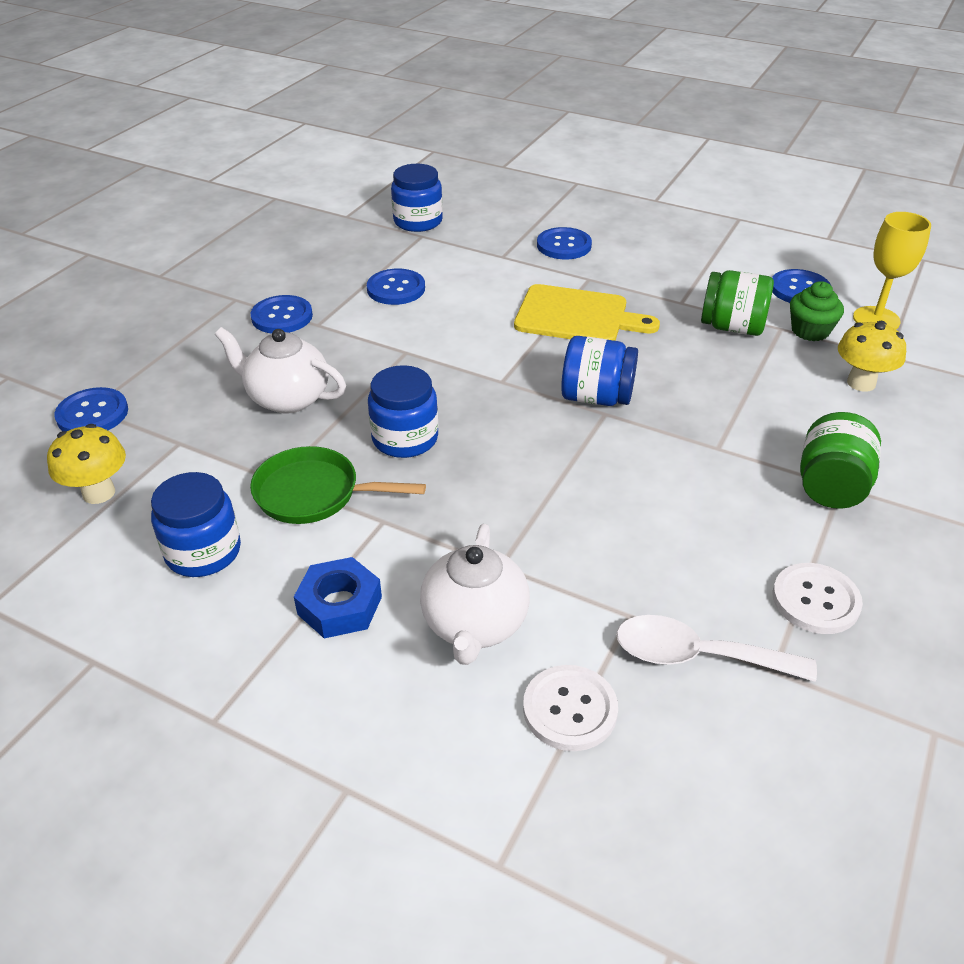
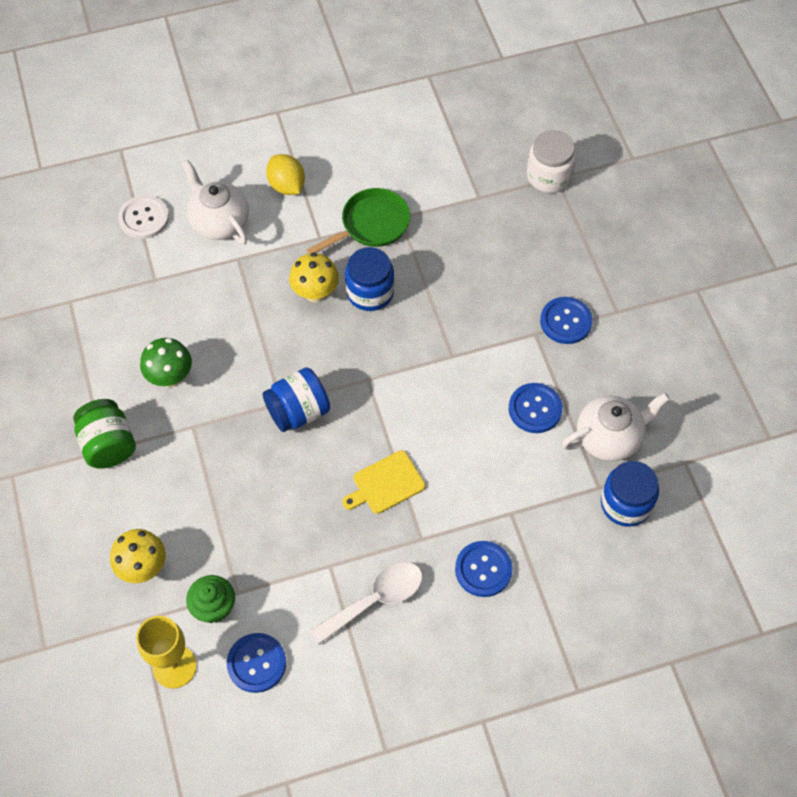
camera: 135 degrees right, 20 degrees up
yellow mushroom [47,424,126,504] -> yellow mushroom moved to [289,253,339,302]
blue button [54,387,128,431] -> white jar [527,130,576,193]
blue jar [151,472,241,577] -> none
white teapot [215,327,346,414] -> white teapot moved to [562,393,670,461]
blue nut [294,557,382,638] -> yellow lemon [266,154,305,195]
yellow cutting board [514,284,660,341] -> yellow cutting board [342,450,425,514], size x0.65
white spoon [616,615,817,682] -> white spoon moved to [309,562,422,645]
green jar [701,270,774,336] -> none
white button [773,563,863,634] -> none
none -> green mushroom [140,338,192,387]

